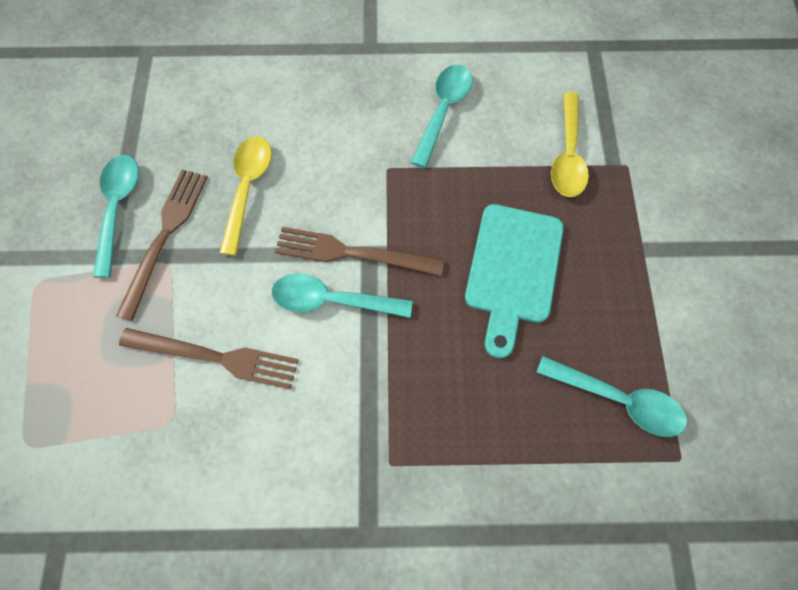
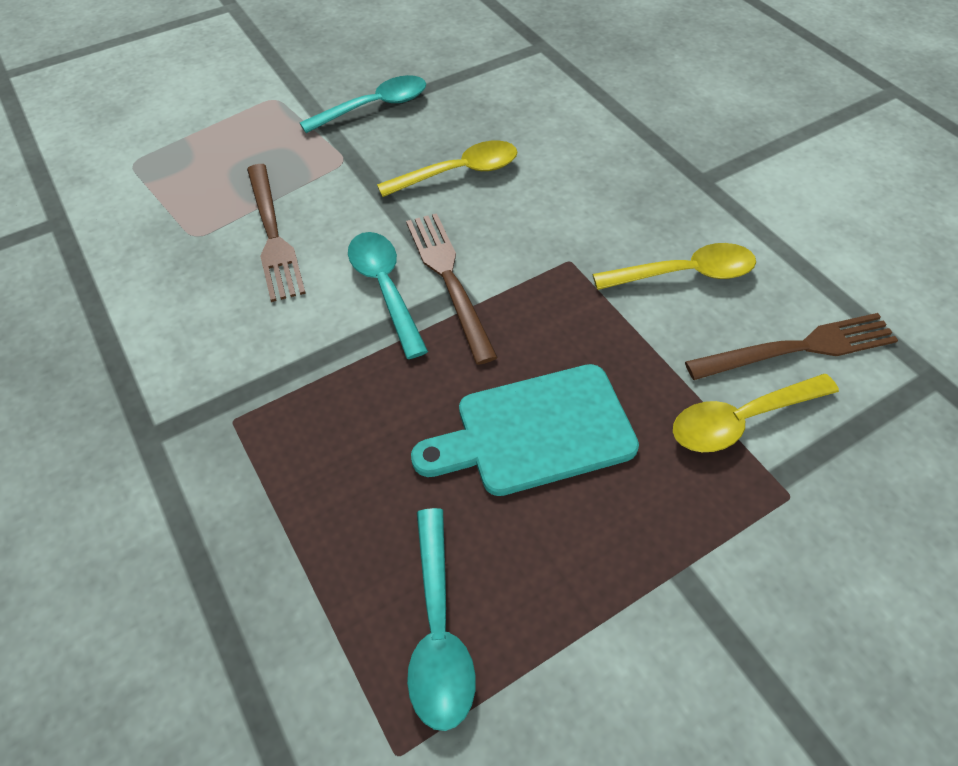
camera: 60 degrees right, 15 degrees down
brown fork [116,169,208,321] -> brown fork moved to [685,313,898,380]
turquoise spoon [411,65,472,168] -> yellow spoon [593,243,756,290]

